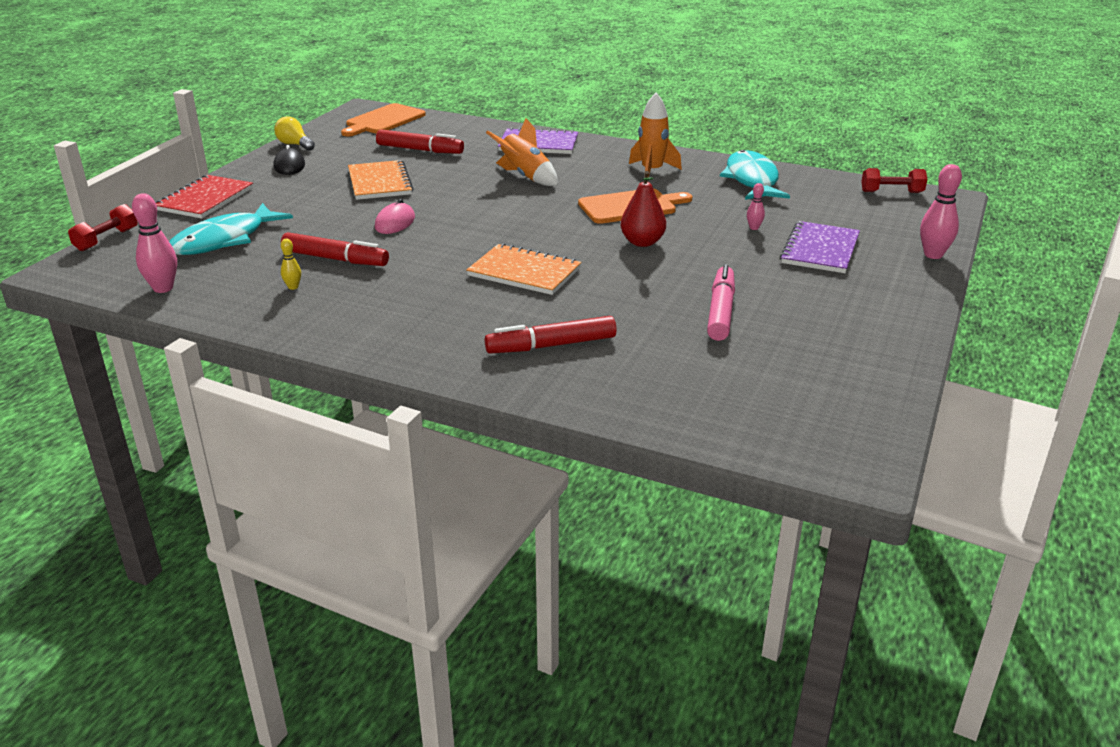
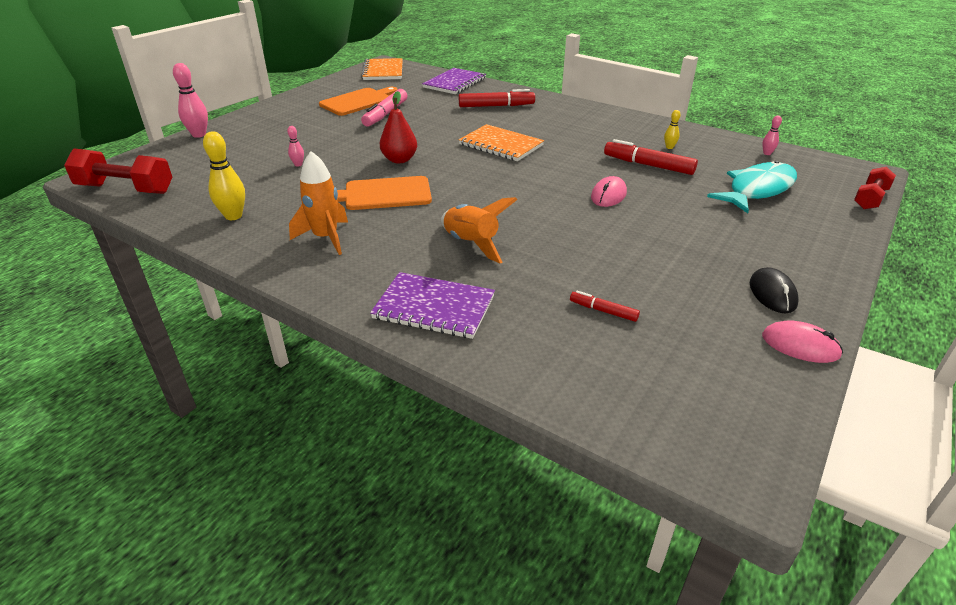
camera: 170 degrees left, 5 degrees up
pink bowling pin [132,193,177,293] -> pink bowling pin [762,115,782,155], size x0.53
red notebook [156,175,253,219] -> none
yellow light bulb [274,116,315,151] -> pink mouse [762,320,843,363]
orange cutting board [341,103,426,137] -> orange cutting board moved to [319,87,398,116]
orange notebook [348,160,414,200] -> orange notebook moved to [361,58,403,80]
red marker [376,129,464,154] -> red marker [570,291,640,322], size x0.54
turquoise fish [720,150,790,200] -> yellow bowling pin [203,131,245,220]
purple notebook [780,221,860,273] -> purple notebook moved to [422,68,486,94]
red dumbbell [861,168,927,193] -> red dumbbell [64,148,172,194], size x1.61

